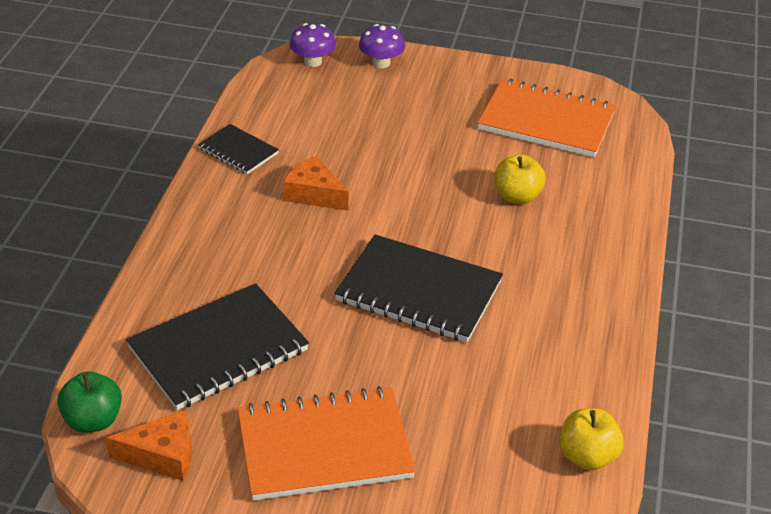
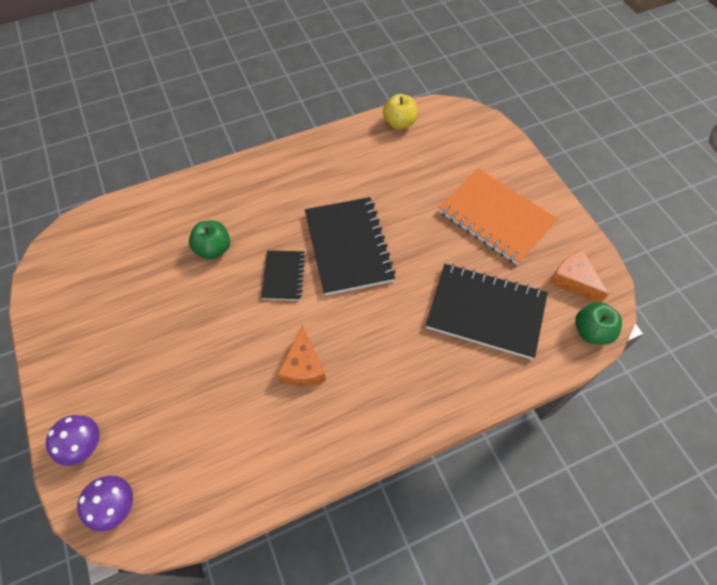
camera: 125 degrees left, 20 degrees up
black notebook [198,124,279,174] -> black notebook moved to [261,250,306,300]
orange notebook [477,79,616,157] -> none
yellow apple [495,154,546,204] -> green apple [189,221,230,260]

